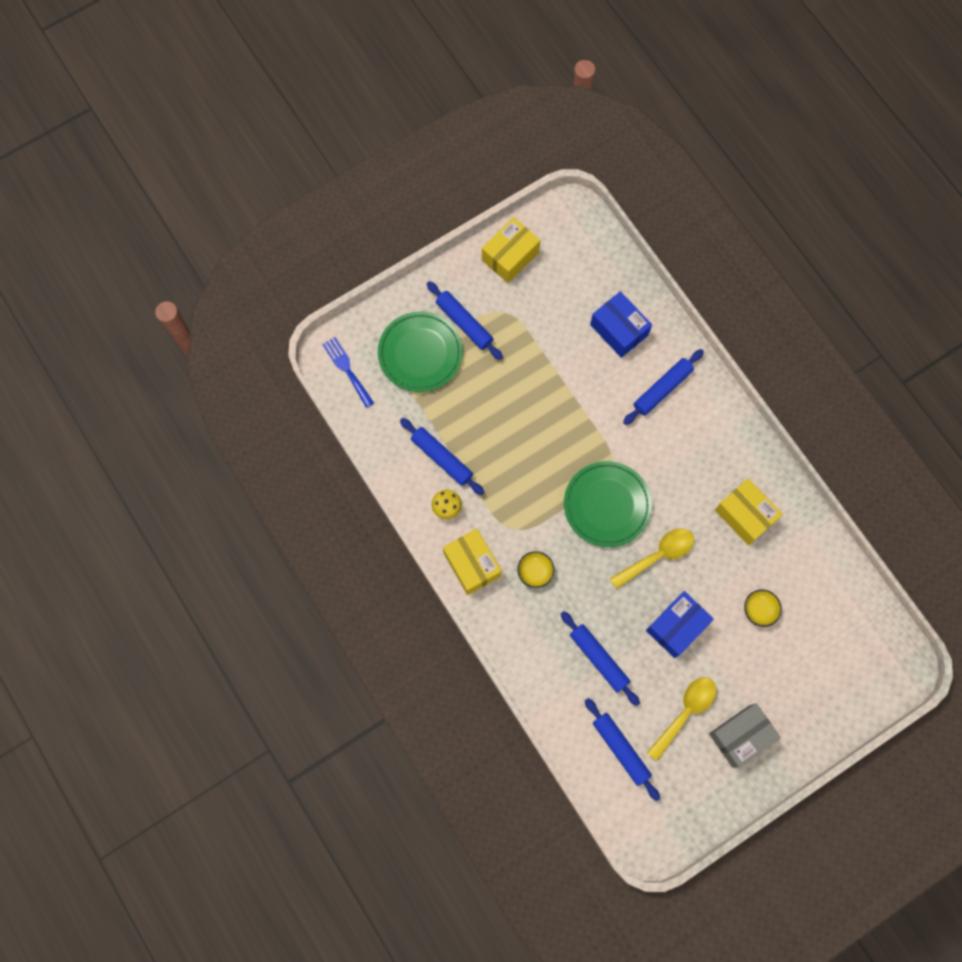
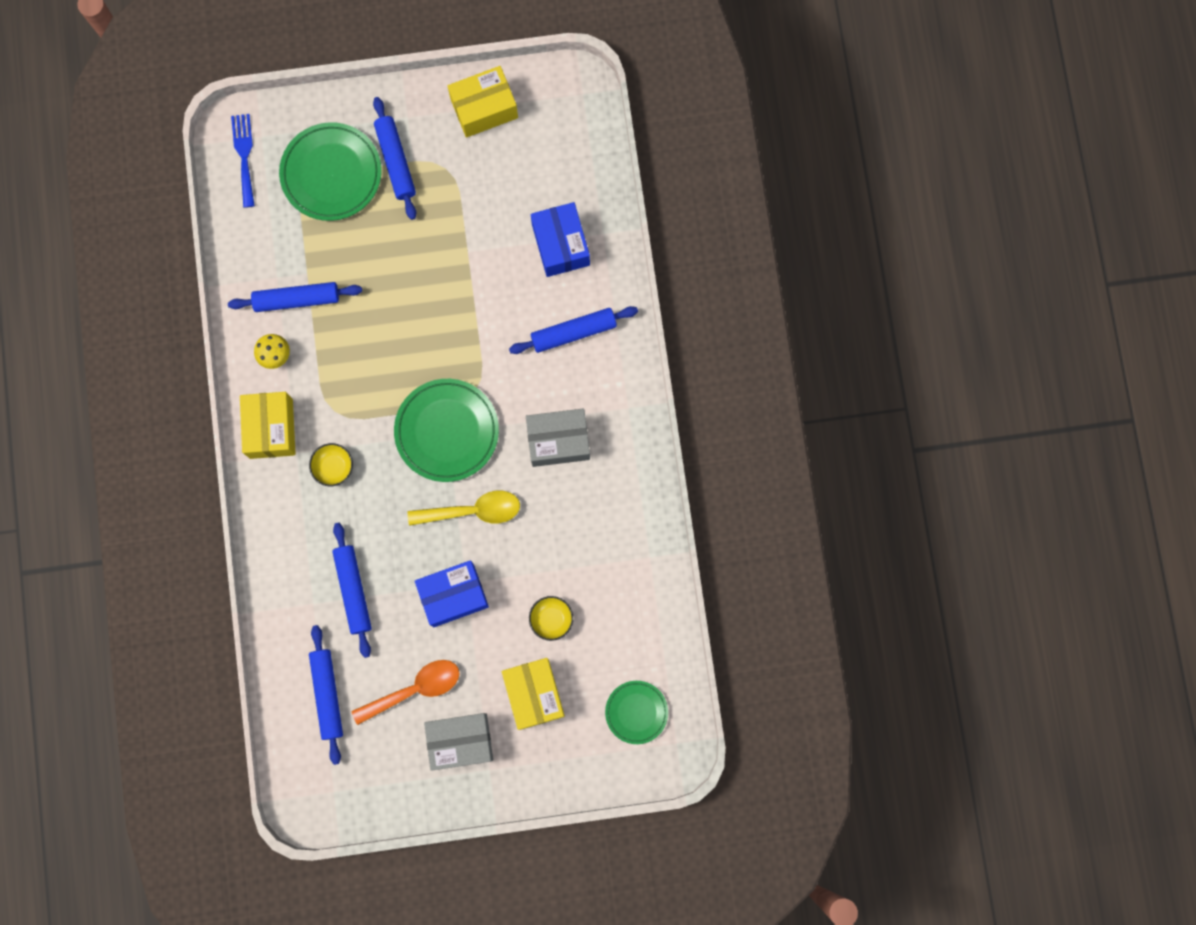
camera: 25 degrees right, 5 degrees up
blue rolling pin [400,418,484,495] -> blue rolling pin turned 75 degrees counterclockwise [228,282,362,312]
yellow spoon [647,677,716,761] -> orange spoon [351,660,460,725]
yellow box [715,478,783,545] -> yellow box moved to [502,658,565,730]
none -> grey box [526,409,590,467]
none -> green plate [605,681,668,744]

